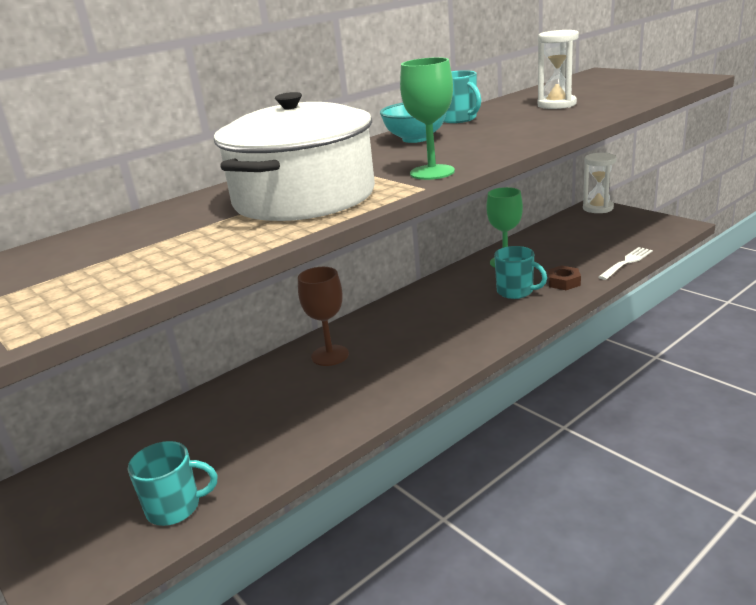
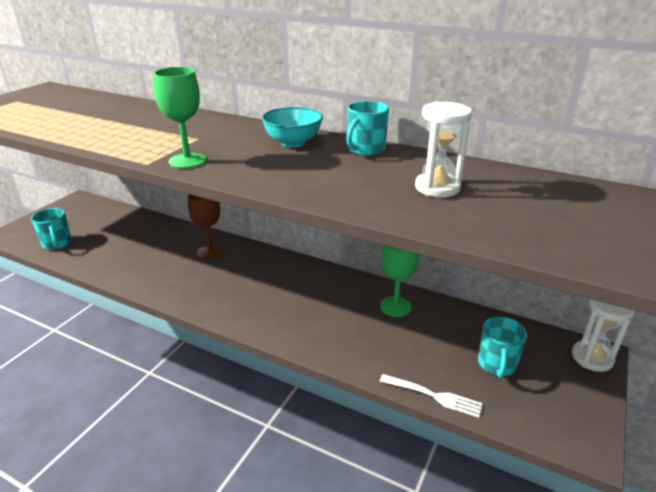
camera: 65 degrees right, 5 degrees up
white pot [214,92,375,221] -> none
turquoise mug [494,246,547,299] -> turquoise mug moved to [478,316,527,378]
brown nut [547,266,581,290] -> none

